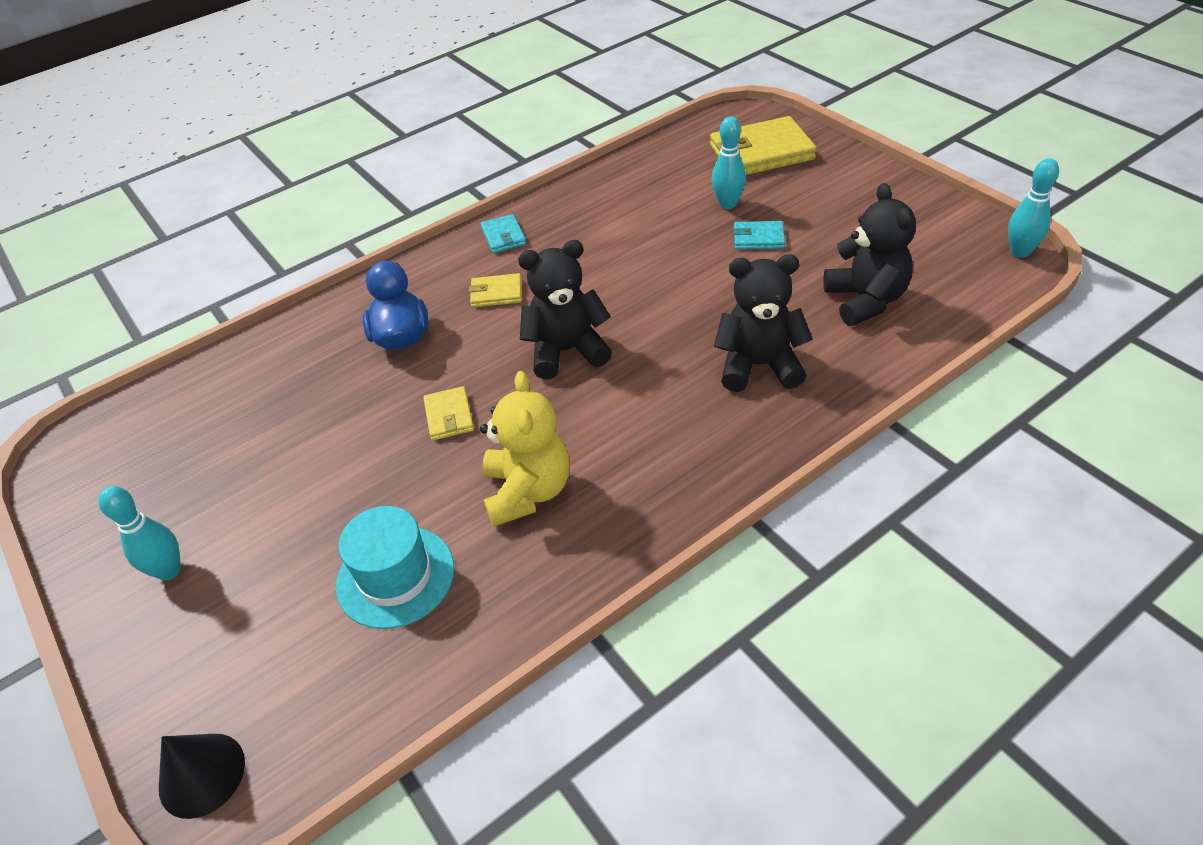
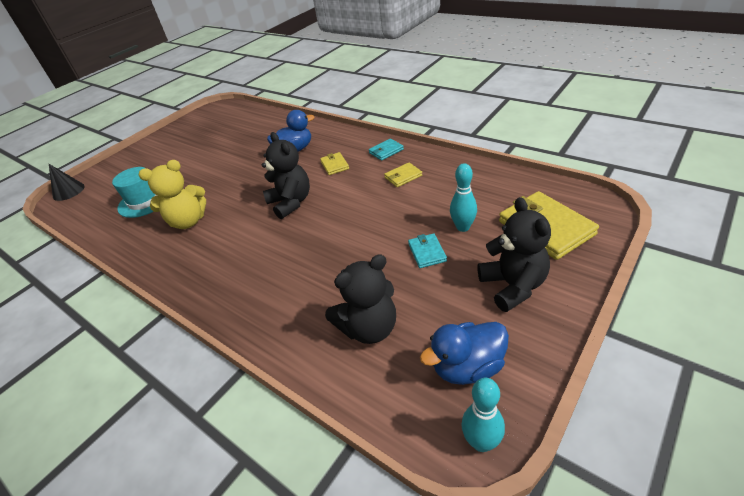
camera: 75 degrees right, 5 degrees down
turquoise bowling pin [98,486,181,581] -> none
yellow wallet [423,386,474,441] -> yellow wallet moved to [384,162,423,187]
black teddy bear [714,254,813,392] -> black teddy bear moved to [477,197,551,312]
none -> blue duck [420,322,509,385]

